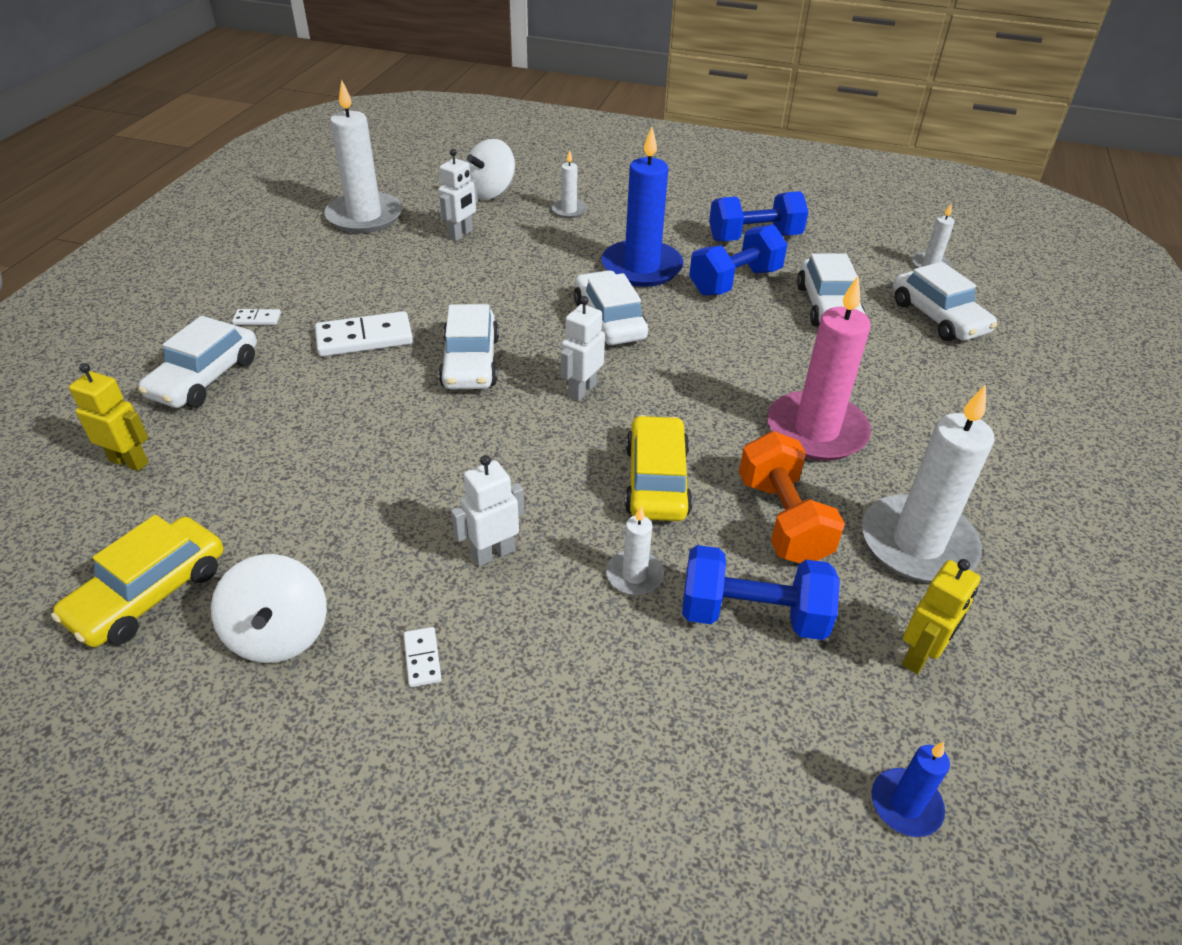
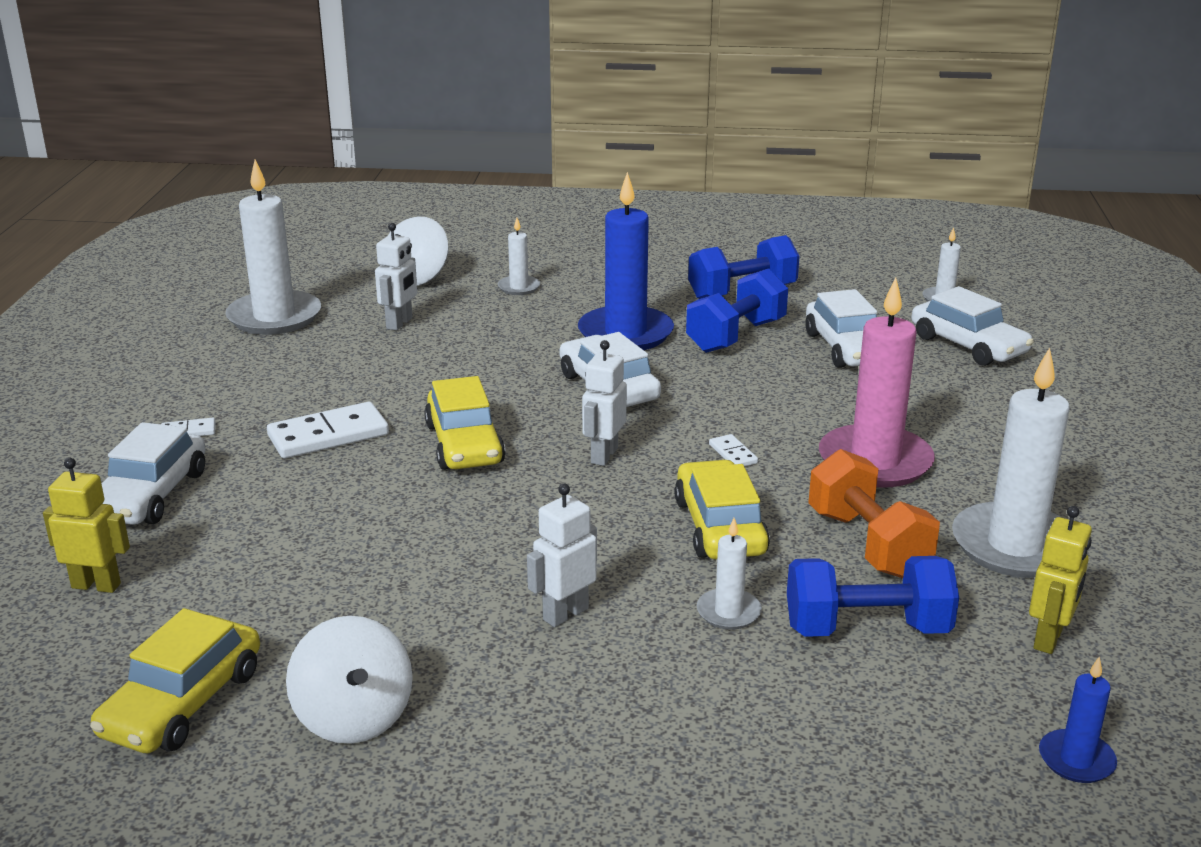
camera: 10 degrees left, 15 degrees down
white domino [403,627,442,687] -> white domino moved to [709,434,758,467]
white car [438,304,499,389] -> yellow car [424,376,505,470]

